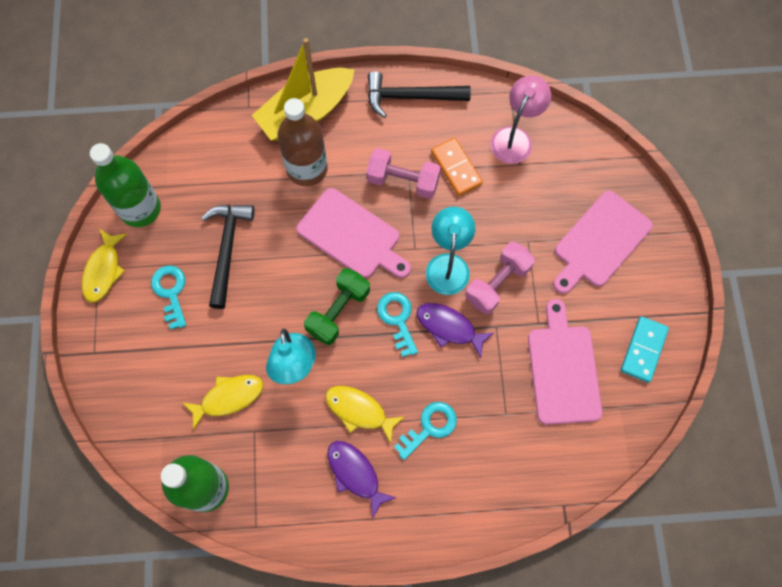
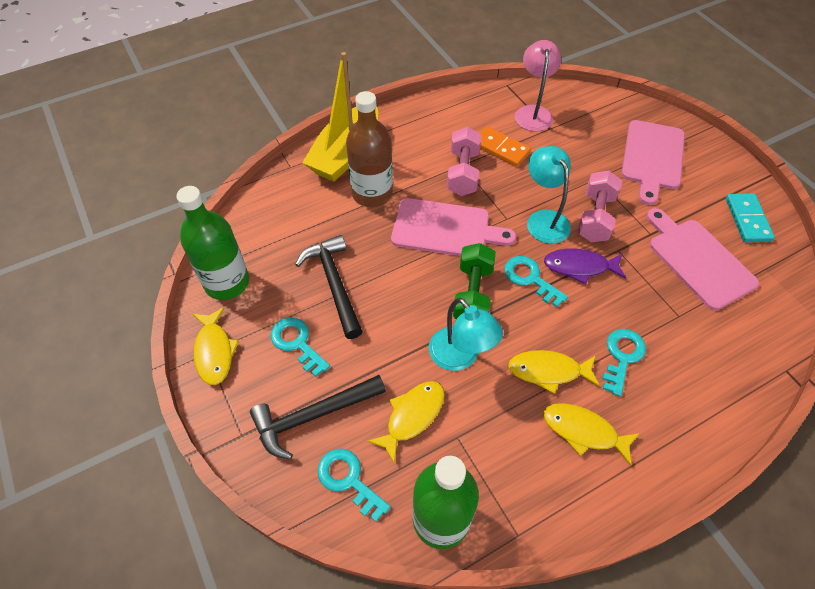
camera: 25 degrees left, 15 degrees down
purple fish [327,441,397,518] -> yellow fish [544,403,640,465]
pink dumbbell [366,148,441,199] -> pink dumbbell turned 75 degrees counterclockwise [447,127,482,196]
black hammer [368,71,471,118] -> black hammer moved to [250,375,386,460]
none -> turquoise key [318,449,391,522]

